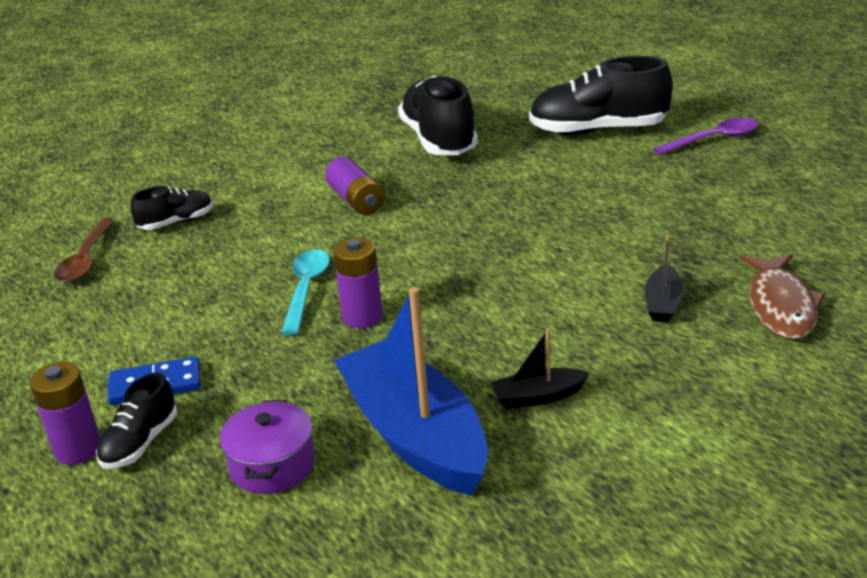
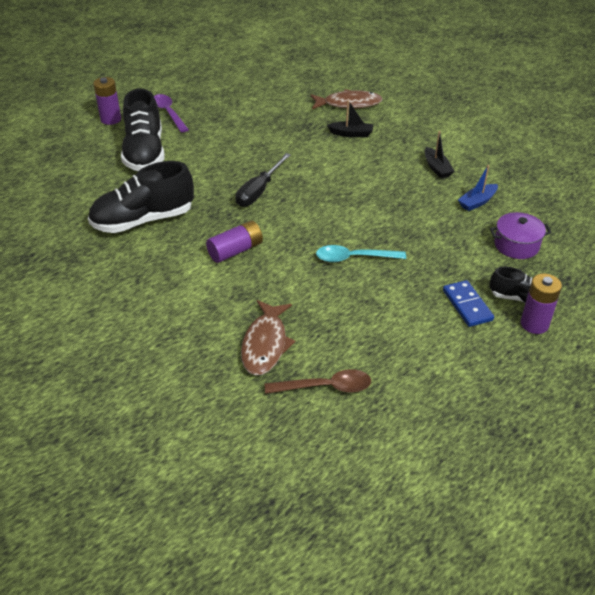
camera: 100 degrees left, 10 degrees up
black shoe [131,186,213,230] -> brown fish [241,300,295,375]
purple battery [333,237,383,328] -> purple battery moved to [93,77,121,125]
blue boat [334,287,488,496] -> blue boat [458,165,498,211], size x0.44
none -> black screwdriver [236,153,291,207]

